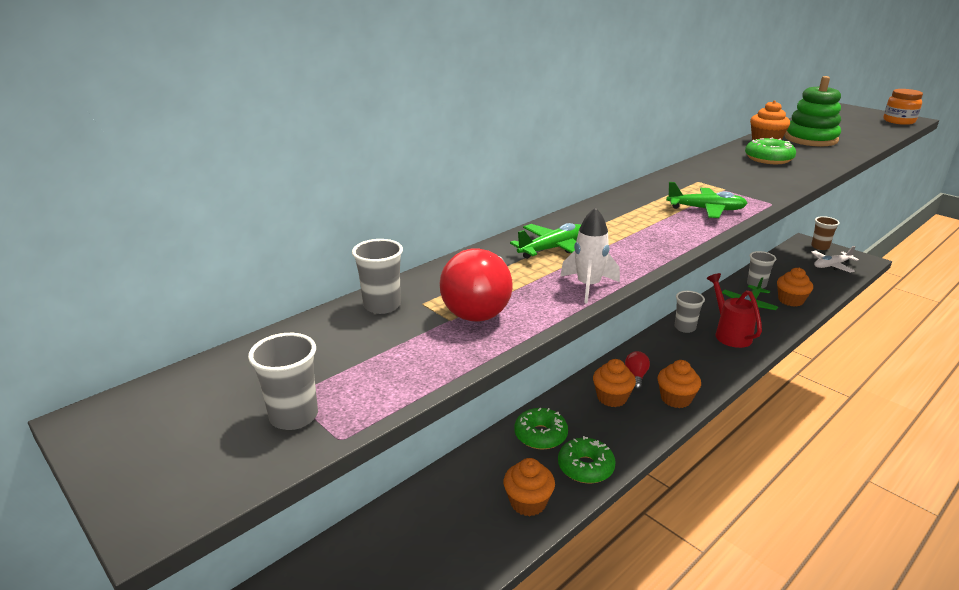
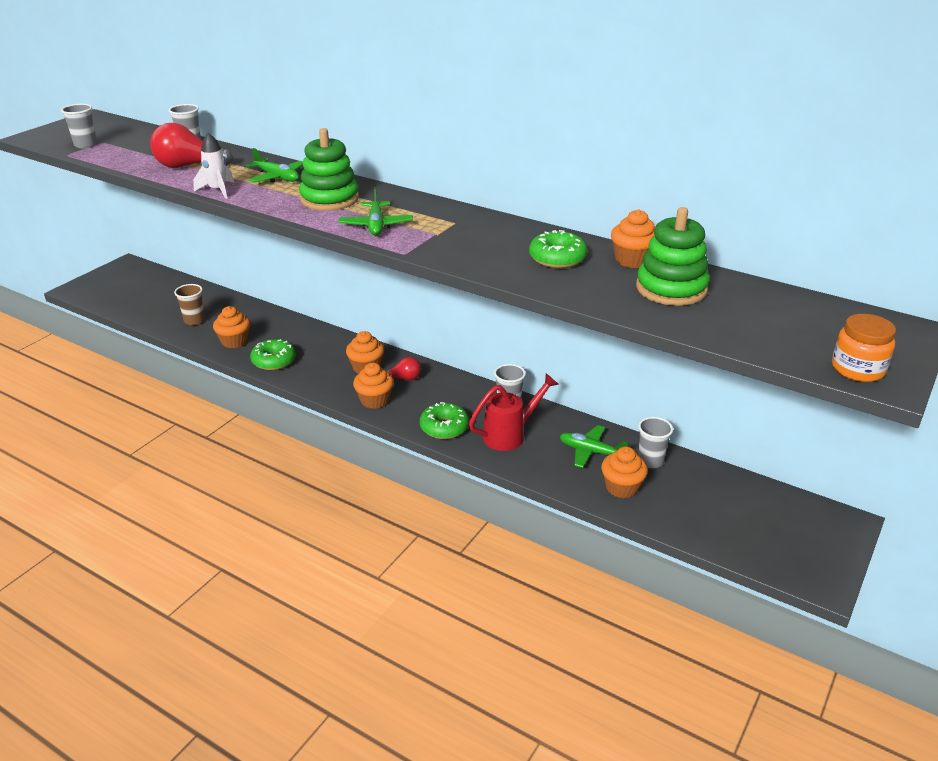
camera: 75 degrees right, 5 degrees up
green donut [514,408,568,450] -> green donut moved to [420,402,469,439]
brown cup [811,216,840,250] -> brown cup moved to [174,284,205,325]
white plane [811,246,859,273] -> none
none -> green stacking toy [299,128,359,211]

